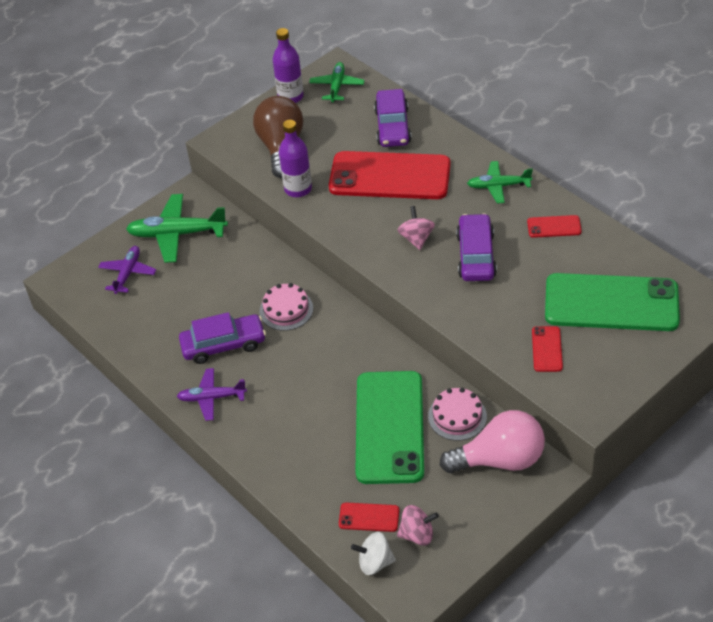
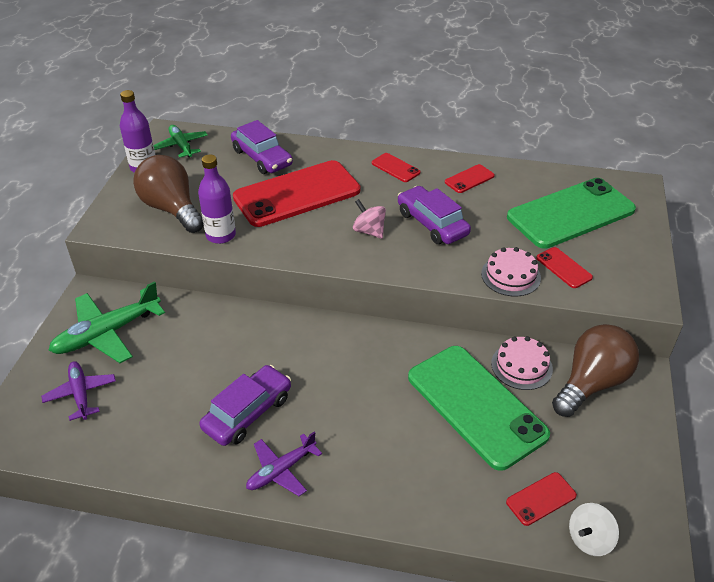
camera: 40 degrees left, 5 degrees down
pink cake [259,283,313,331] -> pink cake moved to [481,247,541,296]
pink spinning top [397,505,439,546] -> none
pink light bulb [440,410,545,473] -> brown light bulb [552,324,639,417]
green plane [467,161,533,203] -> red phone [372,153,420,182]

